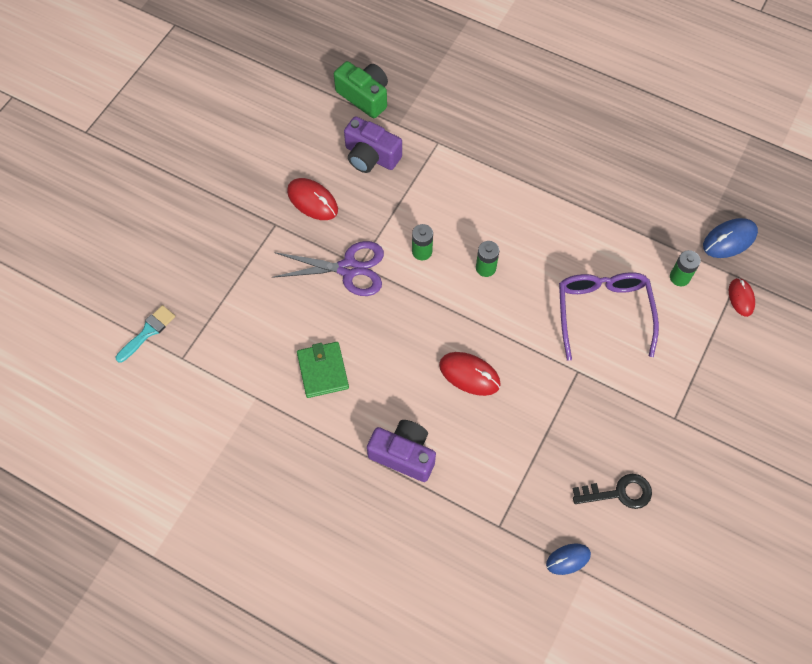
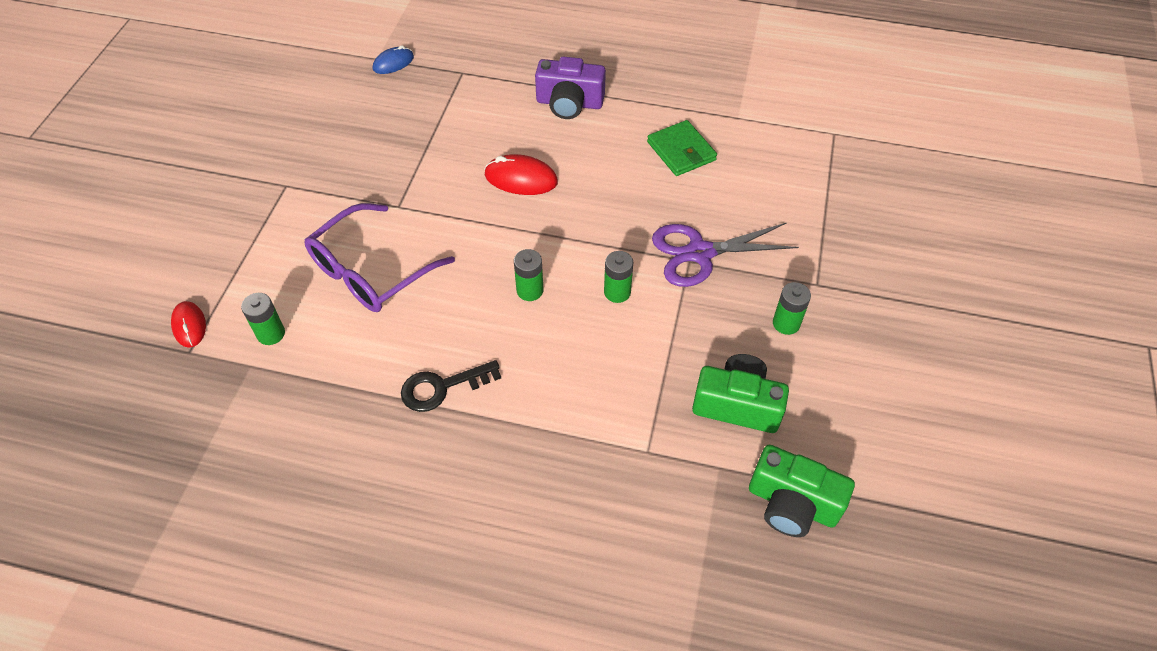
camera: 165 degrees right, 10 degrees down
turquoise brush [116,305,176,363] -> none
red mouse [287,178,338,220] -> green battery [773,282,811,335]
purple camera [344,116,402,173] -> green camera [692,354,789,433]
purple glasses [559,272,659,361] -> purple glasses turned 60 degrees clockwise [305,203,455,312]
black key [573,474,652,509] -> black key moved to [401,360,501,412]
blue mouse [703,218,758,258] -> none

